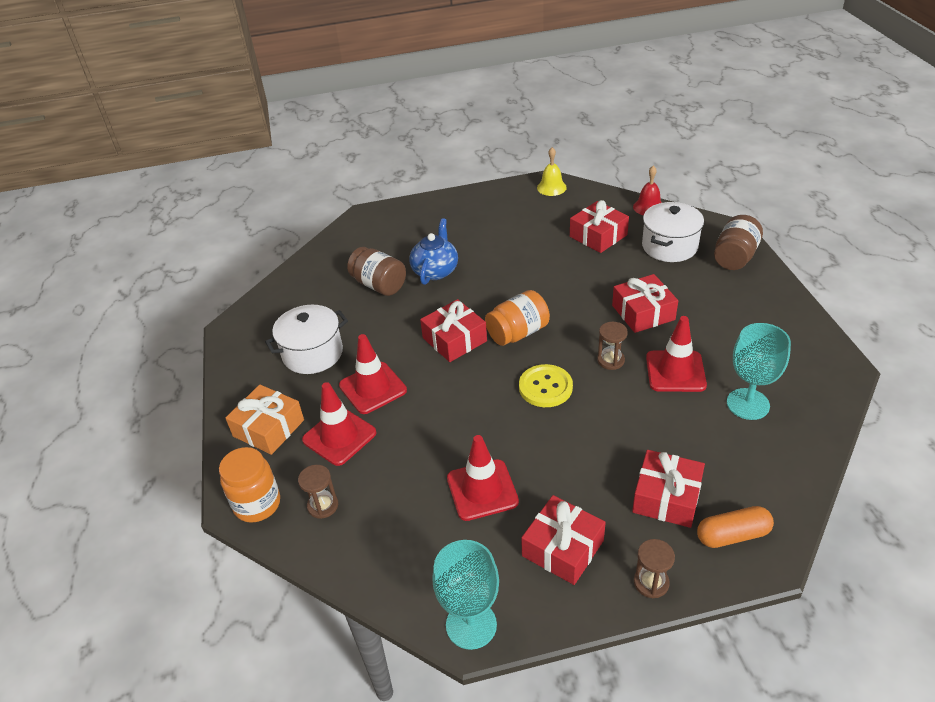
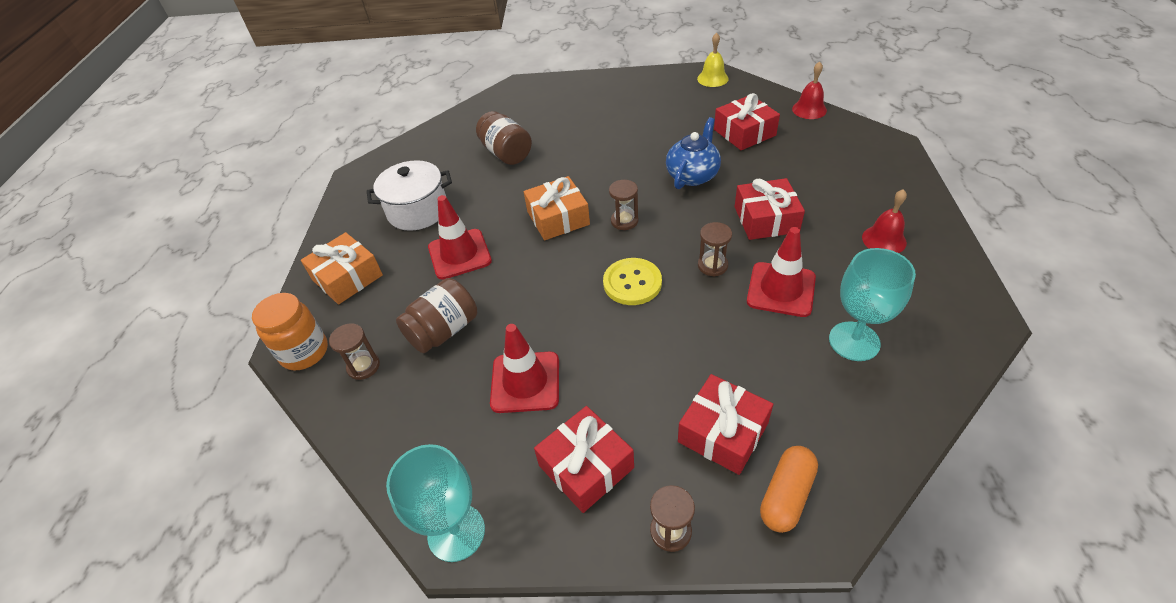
camera: 15 degrees right, 5 degrees up
red traffic cone [302,382,376,466] -> none
blue teapot [409,218,458,285] -> blue teapot moved to [666,117,721,189]
red gift [420,299,487,362] -> orange gift [524,176,590,240]
orange jar [485,290,550,346] -> brown hourglass [609,180,639,230]
white pot [642,202,704,262] -> none
orange capsule [697,506,774,548] -> orange capsule turned 60 degrees counterclockwise [760,446,818,533]
brown jar [714,215,763,270] -> brown jar moved to [396,278,477,353]
none -> red bell [862,189,907,253]

